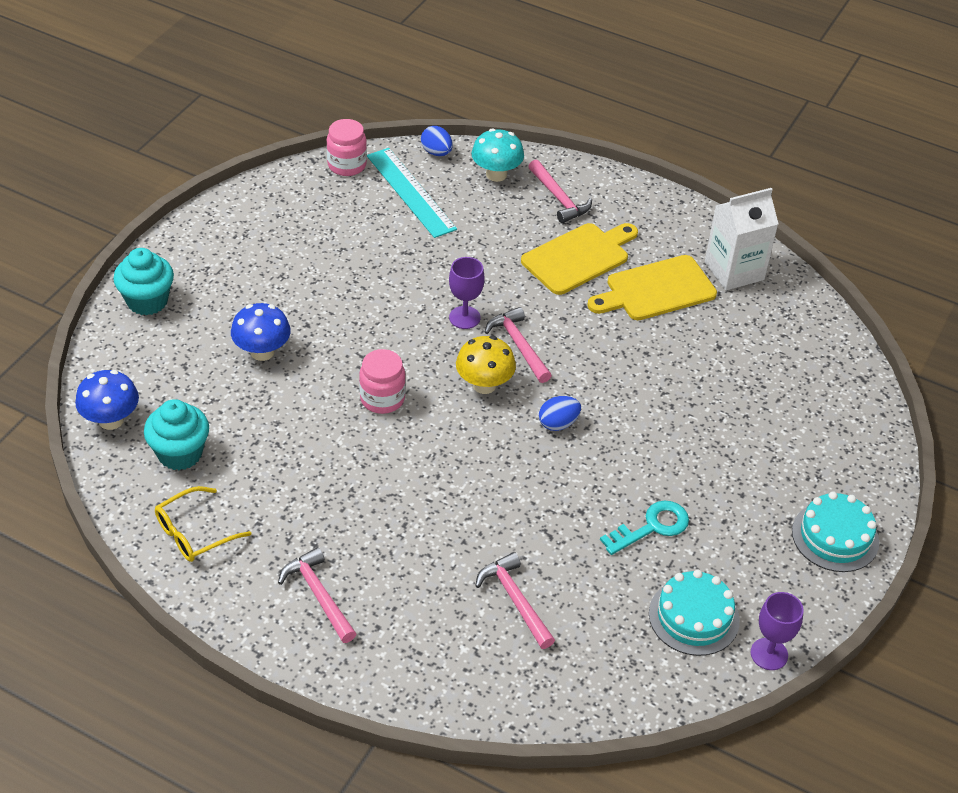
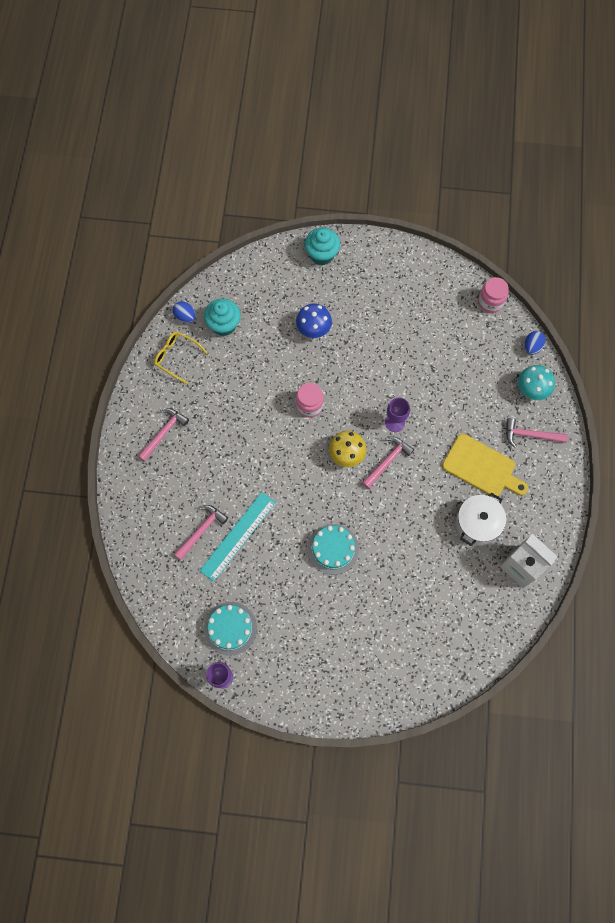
camera: 70 degrees right, 25 degrees up
blue mushroom [75,370,139,430] -> none
turquoise ruler [367,148,457,238] -> turquoise ruler moved to [199,492,276,582]
pink hammer [528,160,592,223] -> pink hammer turned 60 degrees clockwise [506,418,568,448]
blue egg [539,396,581,431] -> blue egg moved to [173,301,196,323]
yellow cutting board [587,255,717,320] -> white pot [455,492,506,546]
turquoise key [600,501,689,555] -> none
turquoise cake [792,491,879,572] -> turquoise cake moved to [307,524,359,575]

